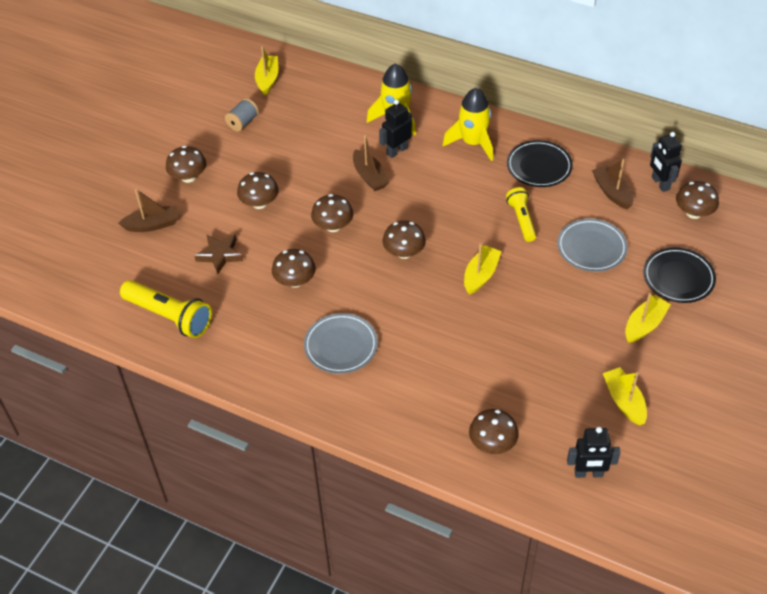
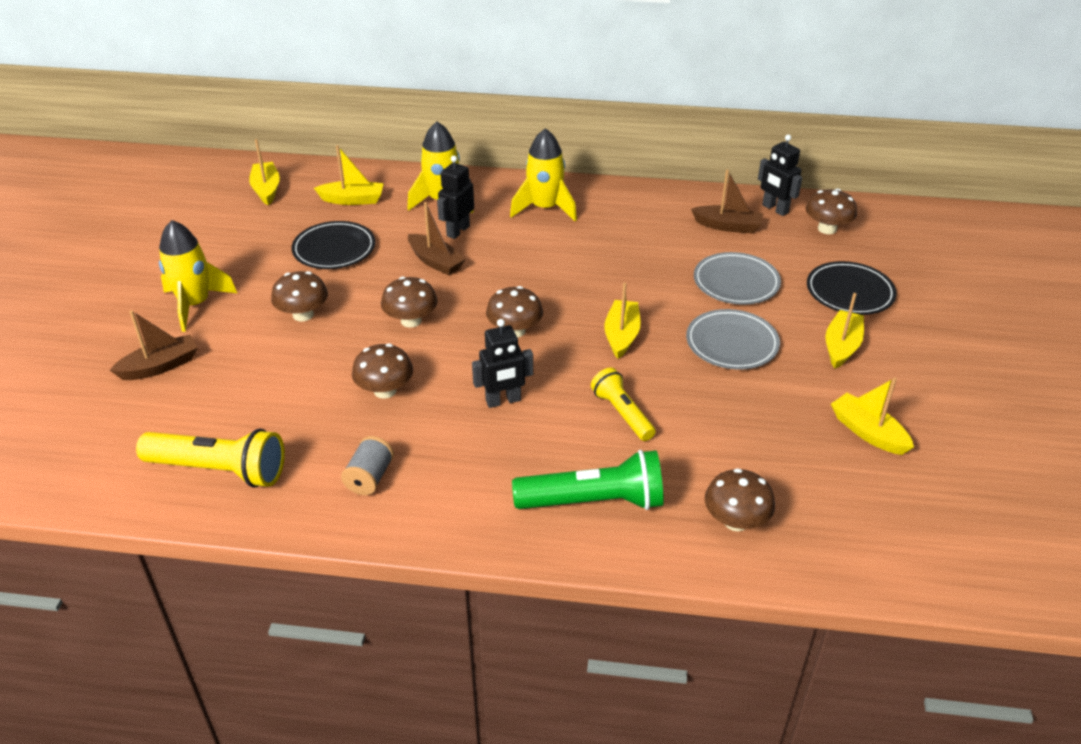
camera: 20 degrees left, 10 degrees down
brown mushroom [166,146,206,183] -> yellow rocket [159,220,237,332]
brown star [194,234,243,274] -> none
grey spool [225,98,259,132] -> grey spool moved to [341,436,394,495]
grey plate [304,313,378,374] -> grey plate moved to [686,309,780,369]
yellow flashlight [506,187,536,242] -> yellow flashlight moved to [591,368,656,441]
black plate [507,140,573,187] -> black plate moved to [292,221,375,269]
black robot [567,427,621,478] -> black robot moved to [472,319,533,408]
brown boat [592,159,634,209] -> brown boat turned 150 degrees clockwise [691,170,763,233]
none -> yellow boat [314,145,384,205]
none -> green flashlight [512,450,664,510]

